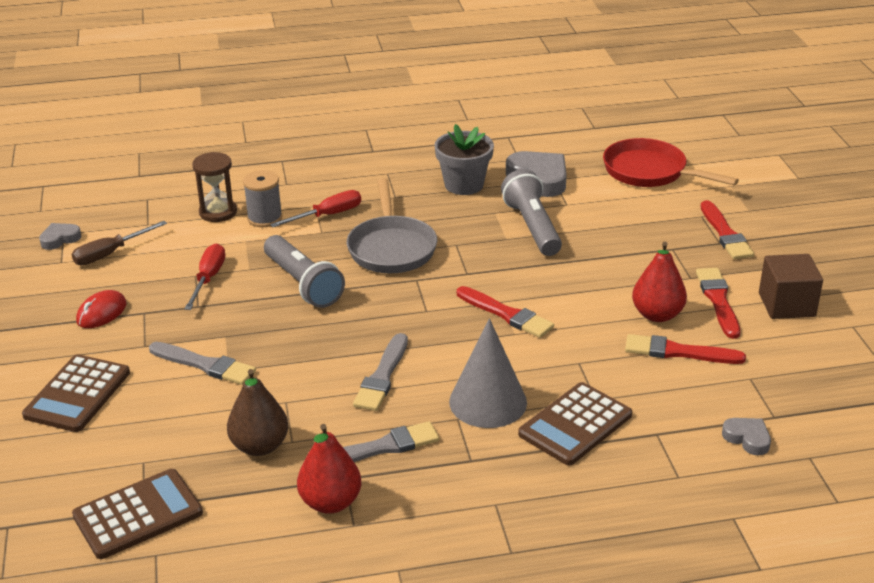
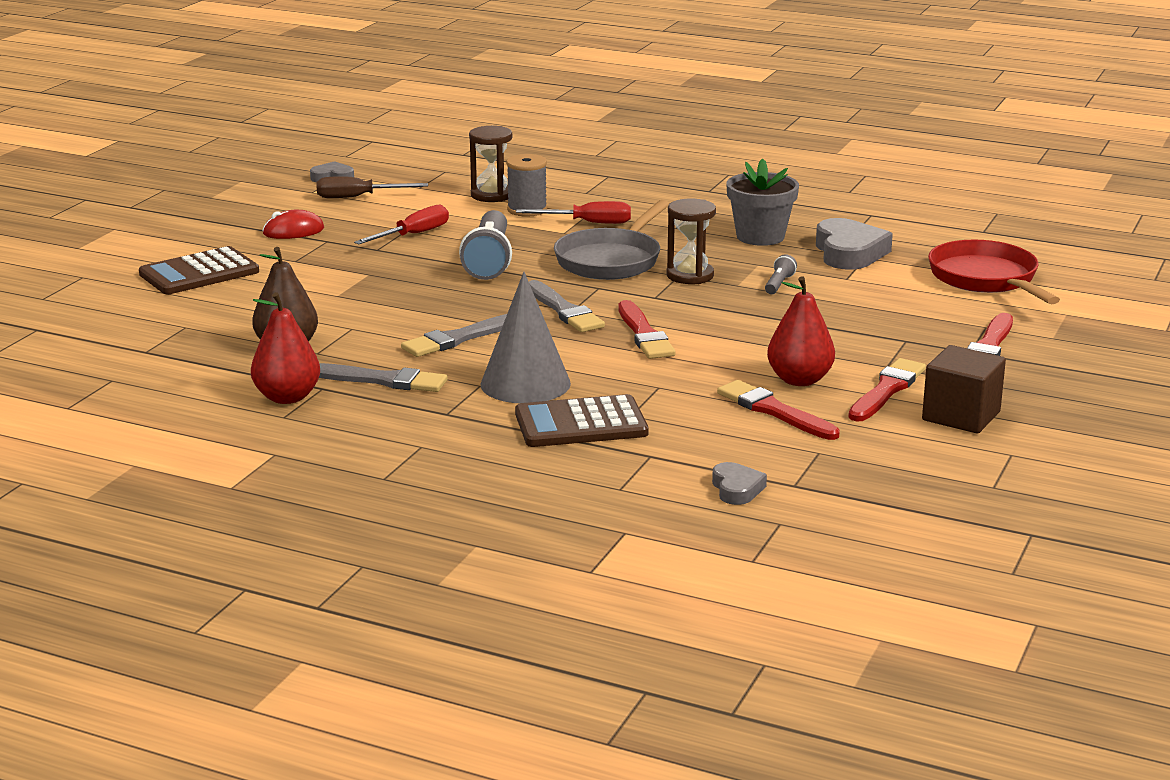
camera: 35 degrees right, 10 degrees down
brown calculator [72,469,203,559] -> none
grey brush [149,342,256,385] -> grey brush moved to [529,280,605,332]
grey flashlight [501,169,562,256] -> grey flashlight [765,254,797,294], size x0.44
none -> brown hourglass [667,199,716,284]

